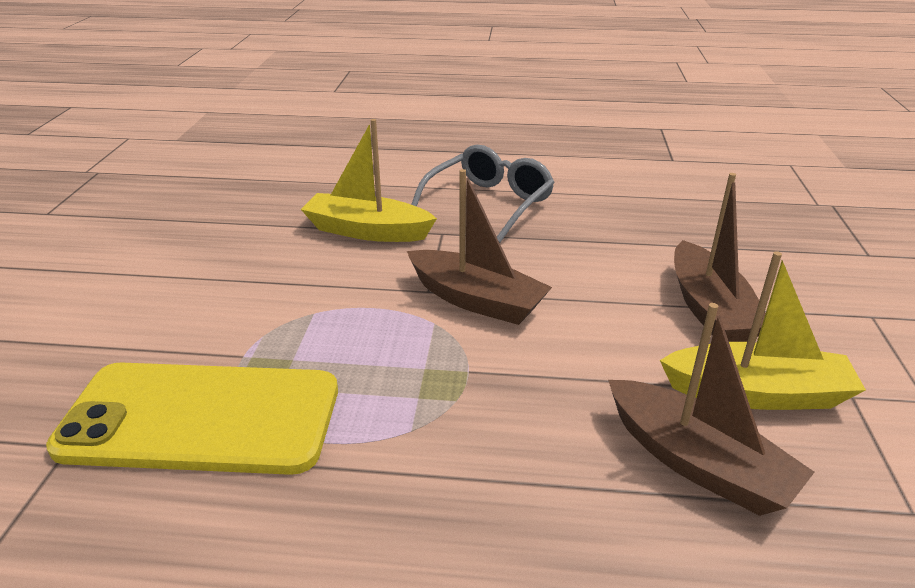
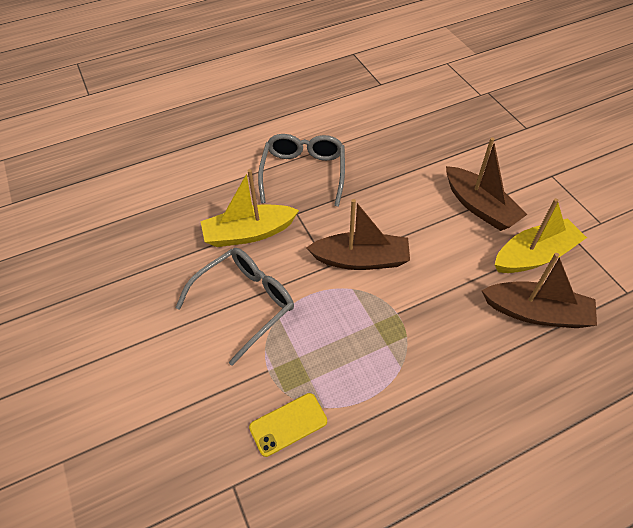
camera: 30 degrees left, 20 degrees up
yellow phone [46,362,338,475] -> yellow phone [249,393,327,457], size x0.45
none -> grey glasses [175,248,294,366]

